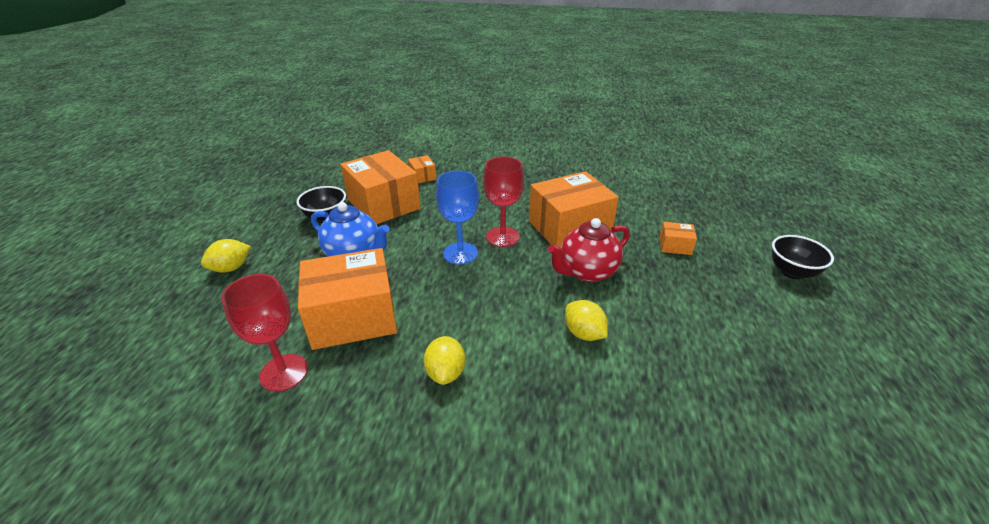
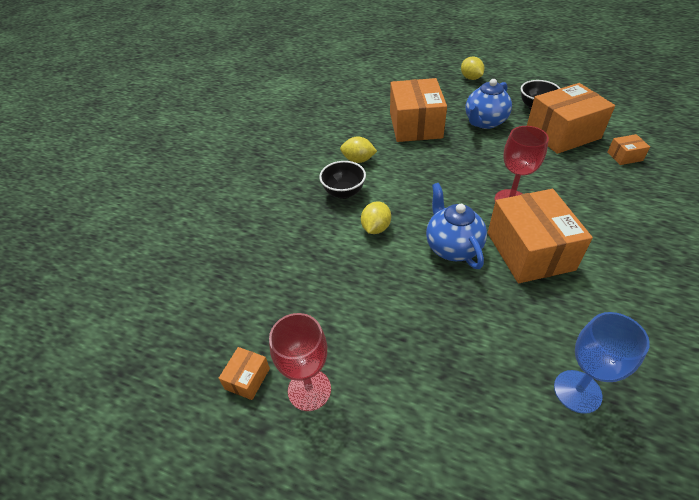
camera: 105 degrees right, 10 degrees up
red goblet [222,274,308,392] -> red goblet moved to [269,313,331,411]
blue goblet [436,171,479,265] -> blue goblet moved to [554,312,650,414]
red teapot [548,218,630,282] -> blue teapot [426,183,487,269]
yellow lemon [565,300,608,341] -> yellow lemon turned 45 degrees counterclockwise [361,201,391,234]
orange box [659,222,697,255] -> orange box moved to [219,347,270,400]
black bowl [772,235,834,279] -> black bowl moved to [319,161,366,199]

